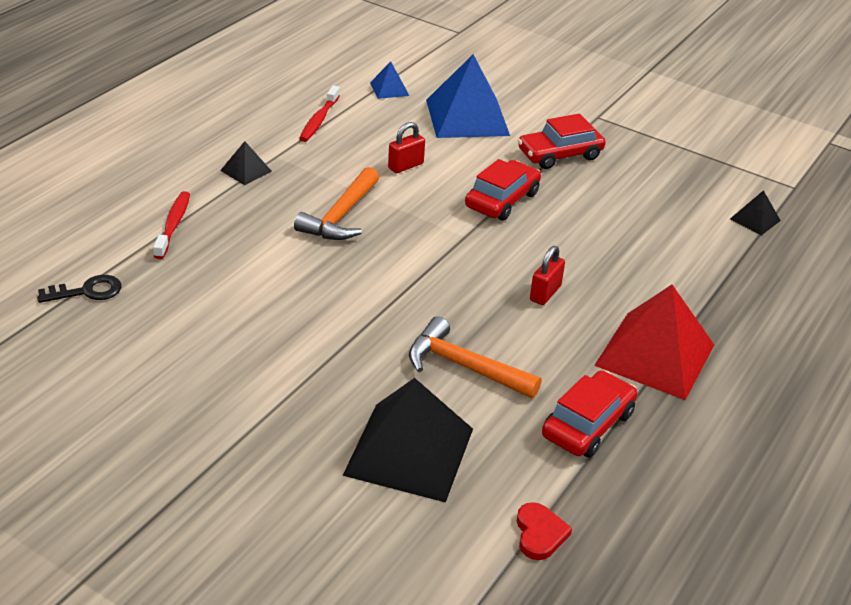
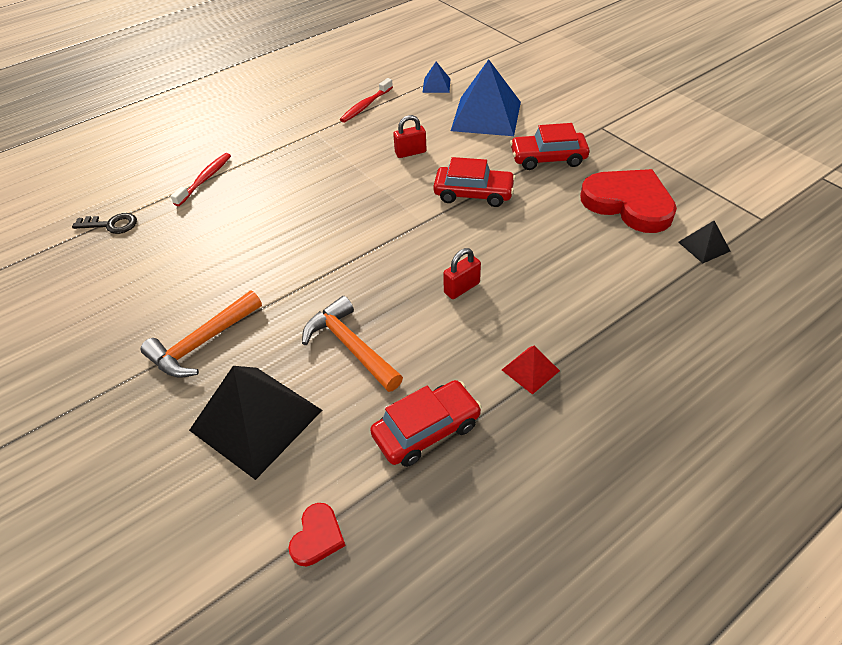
camera: 25 degrees right, 10 degrees up
black pyramid [220,141,272,185] -> none
orange hammer [294,167,379,240] -> orange hammer moved to [141,291,262,378]
red car [465,159,541,221] -> red car turned 45 degrees clockwise [433,157,516,207]
red pyramid [594,285,714,400] -> red pyramid [502,346,560,395], size x0.46
none -> red heart [580,169,677,233]

